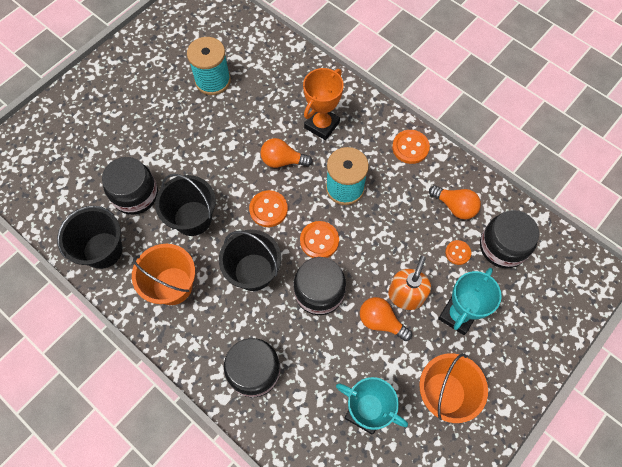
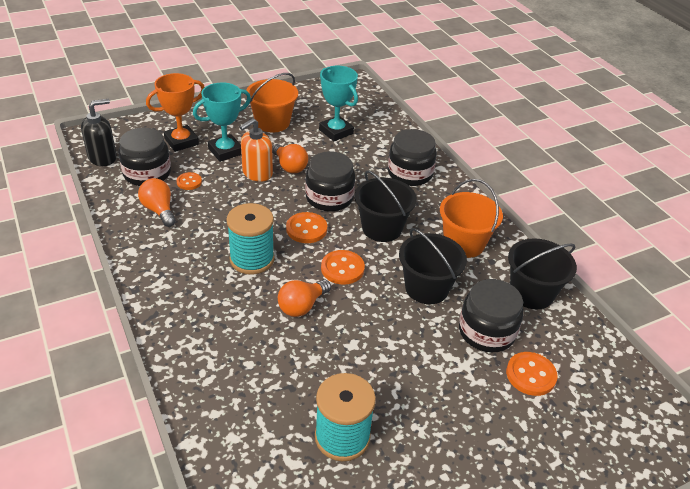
camera: 160 degrees left, 25 degrees down
orange light bulb [260,138,313,168] -> orange light bulb turned 105 degrees clockwise [278,280,331,317]
orange trophy [303,68,344,140] -> orange trophy moved to [146,73,205,152]
orange button [392,130,430,164] -> orange button moved to [506,352,558,396]
none -> black soap dispenser [81,99,117,166]

